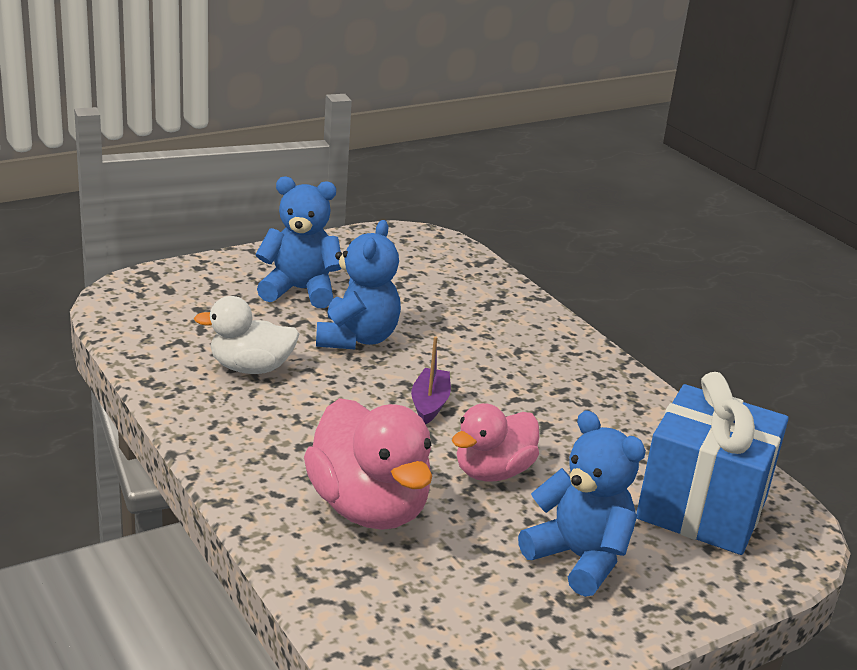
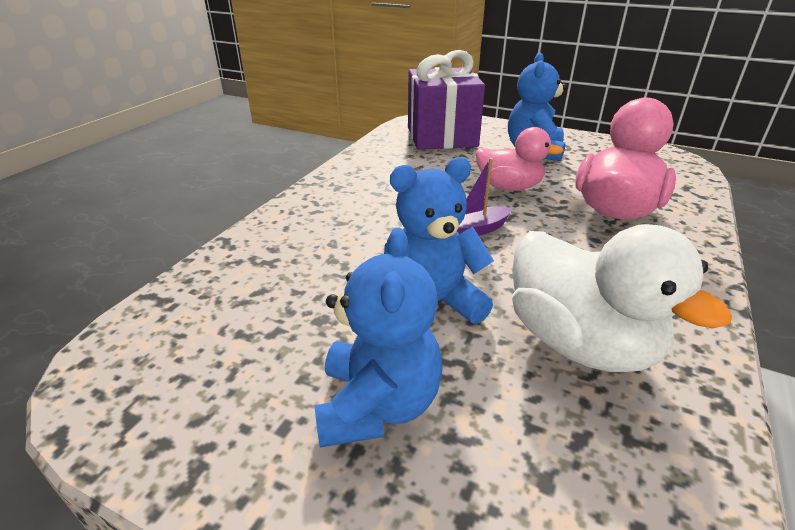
camera: 120 degrees left, 5 degrees up
white duck [194,296,299,374] -> white duck [512,224,732,372], size x1.53
blue teddy bear [255,176,342,308] -> blue teddy bear turned 150 degrees counterclockwise [315,227,443,448]
blue gift [636,372,789,555] -> purple gift [408,50,485,150]

